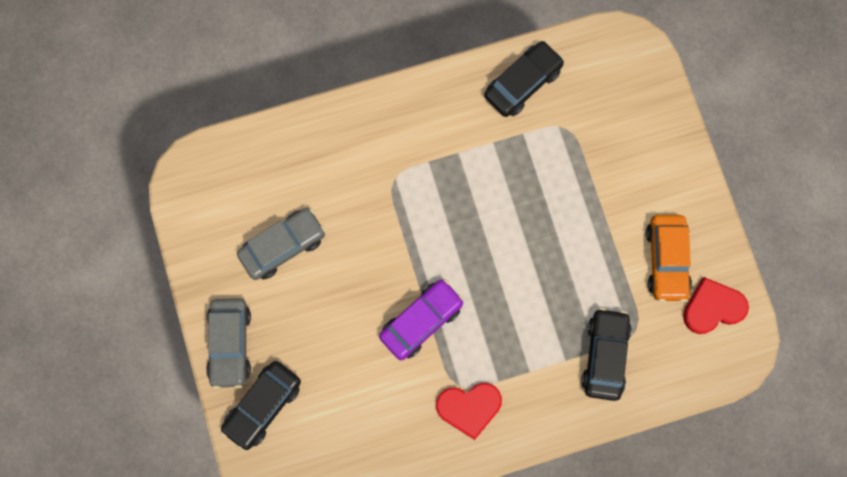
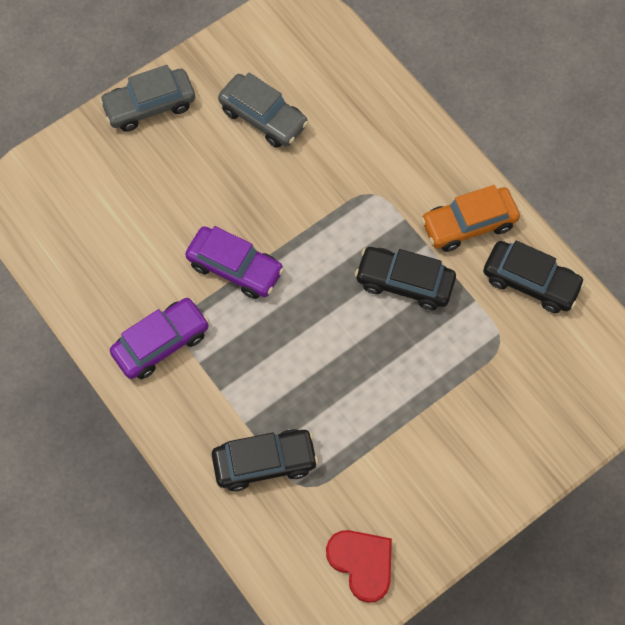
camera: 70 degrees right, 10 degrees down
black car [221,361,301,451] -> black car moved to [355,247,456,310]
red heart [436,383,502,440] -> purple car [110,298,209,379]
orange car [646,215,692,302] -> orange car moved to [421,185,520,252]

